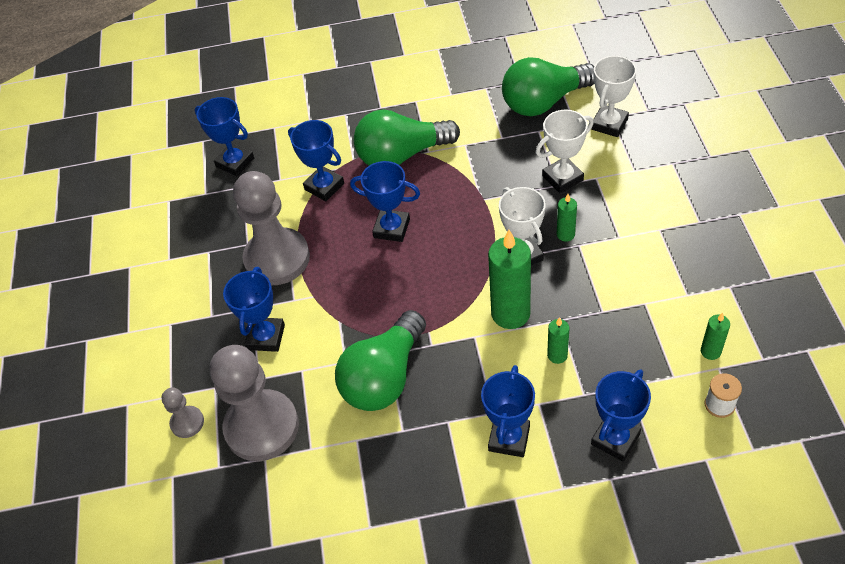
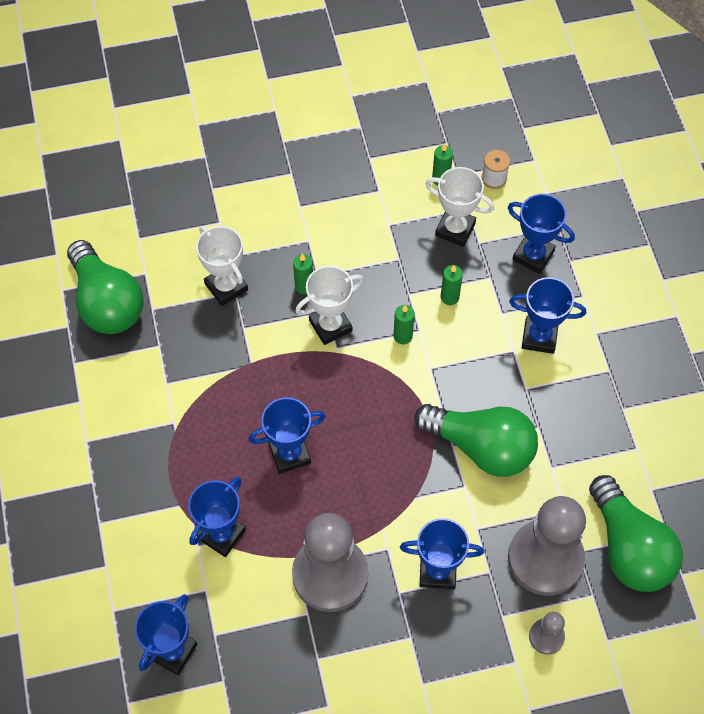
camera: 100 degrees left, 10 degrees up
blue trophy [350,161,420,242] -> blue trophy turned 60 degrees clockwise [248,397,326,474]
green light bulb [354,110,460,165] -> green light bulb moved to [589,475,683,592]
green candle [488,230,531,329] -> green candle [393,305,415,344], size x0.50
white trophy [591,56,636,137] -> white trophy moved to [425,167,494,247]

